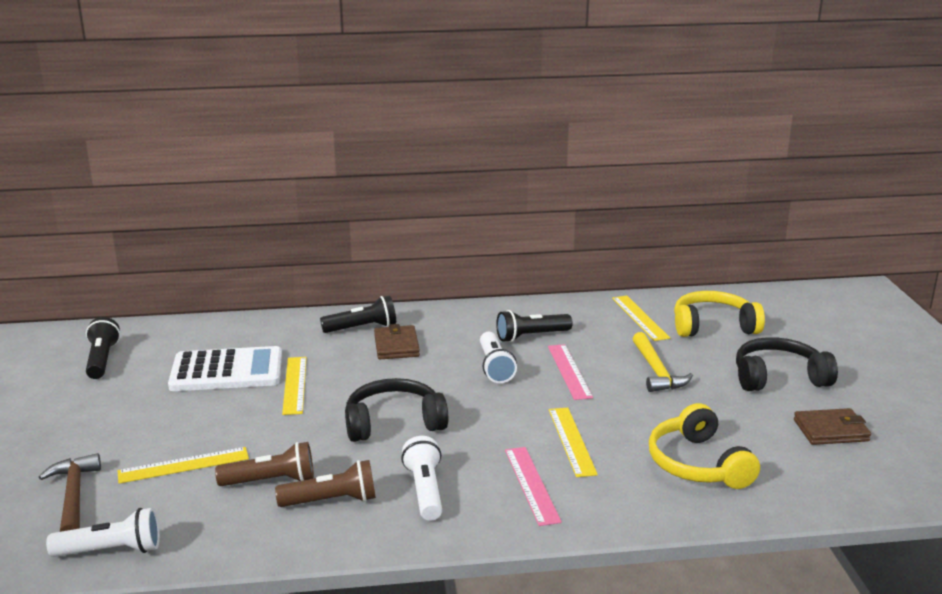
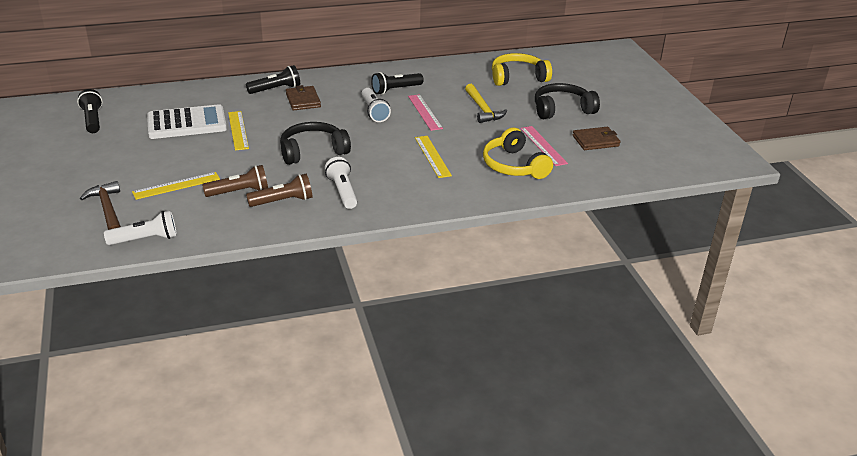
camera: 10 degrees left, 10 degrees up
pink ruler [505,447,562,526] -> pink ruler moved to [520,126,568,166]
yellow ruler [612,296,670,341] -> none

